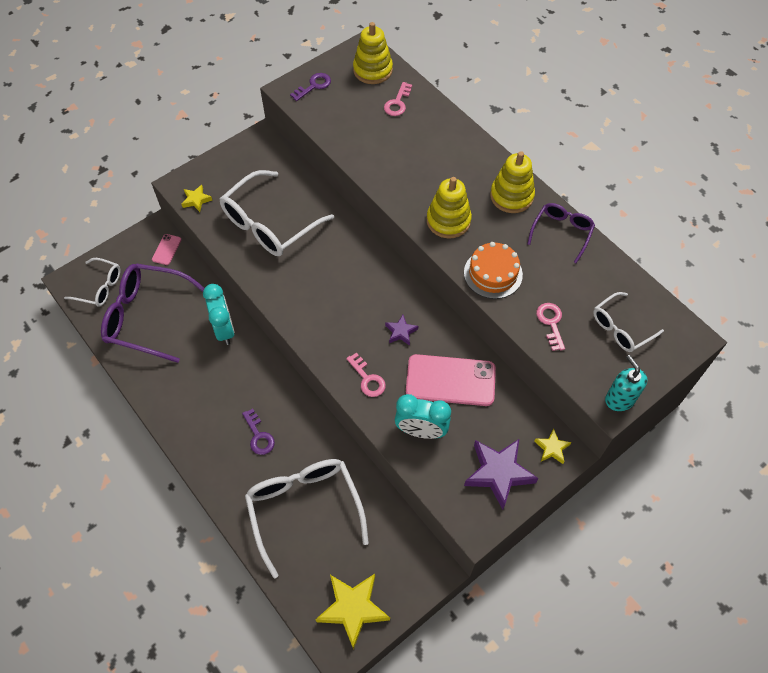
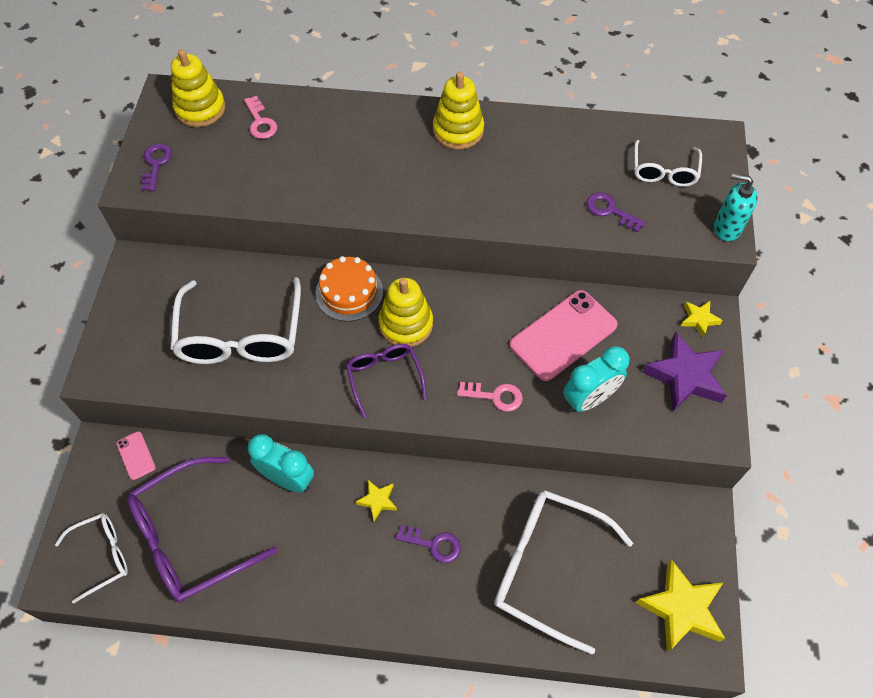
camera: 45 degrees left, 0 degrees up
yellow star [182,185,212,212] -> yellow star moved to [356,480,397,521]
purple star [385,315,418,346] -> none
yellow stacking toy [427,177,472,238] -> yellow stacking toy moved to [379,278,433,347]
orange cake [464,242,523,299] -> orange cake moved to [316,256,383,322]
purple glasses [527,203,595,263] -> purple glasses moved to [346,344,426,418]
pink key [536,303,565,351] -> purple key [587,192,646,232]

